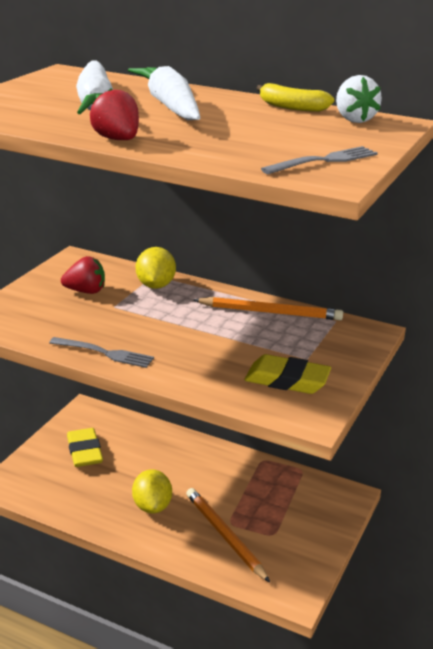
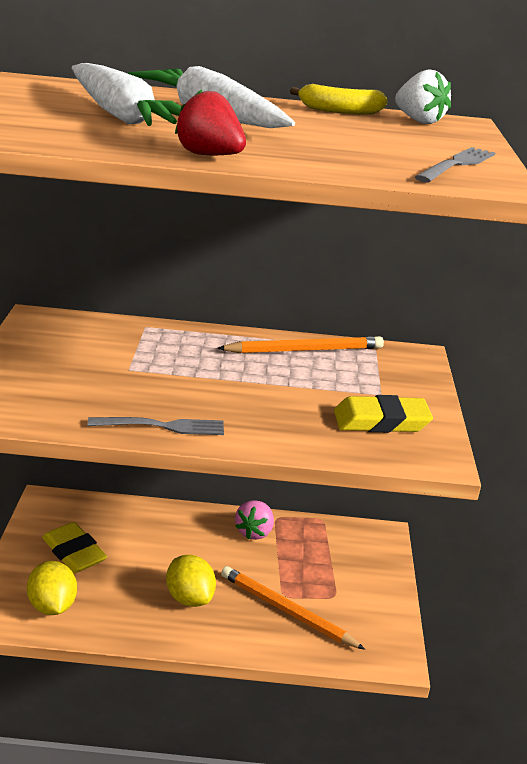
camera: 25 degrees left, 0 degrees up
red strawberry [61,256,105,294] -> none
yellow lemon [136,247,176,289] -> yellow lemon moved to [27,561,77,615]
none -> pink strawberry [235,500,274,540]

